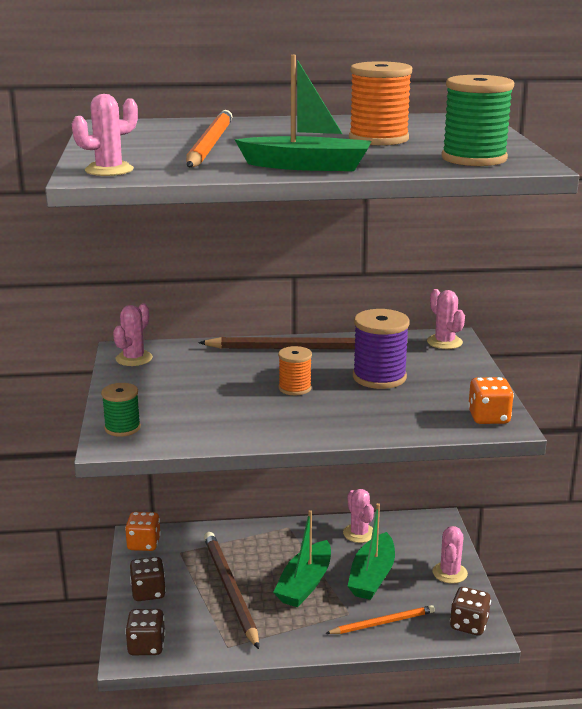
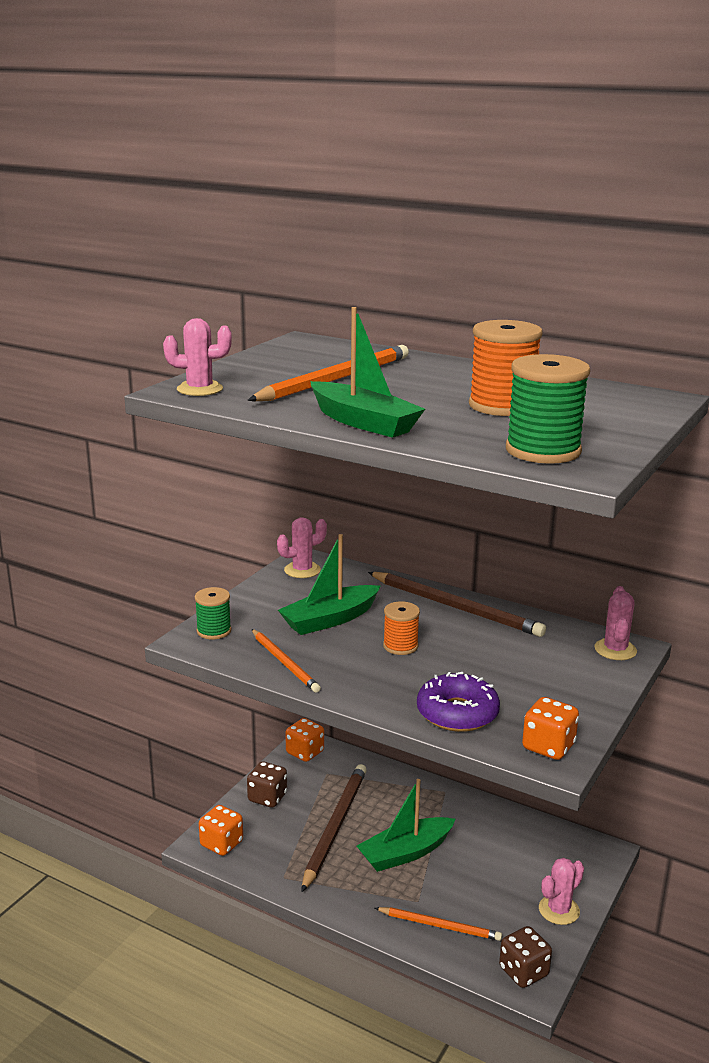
camera: 35 degrees right, 0 degrees up
brown dice [125,609,165,655] -> orange dice [199,805,243,856]
pink cactus [343,489,374,543] -> none
green boat [348,503,395,600] -> green boat moved to [278,534,380,635]
purple spool [353,309,410,389] -> none
none -> orange pencil [252,629,321,693]
none -> purple donut [417,672,500,732]

